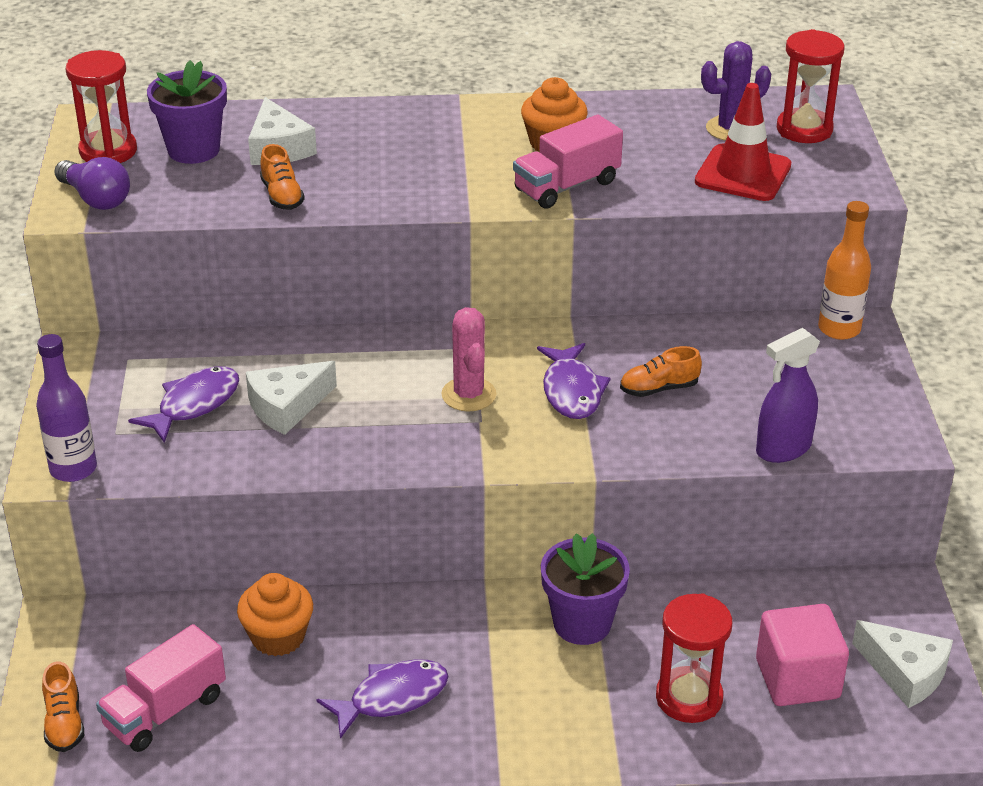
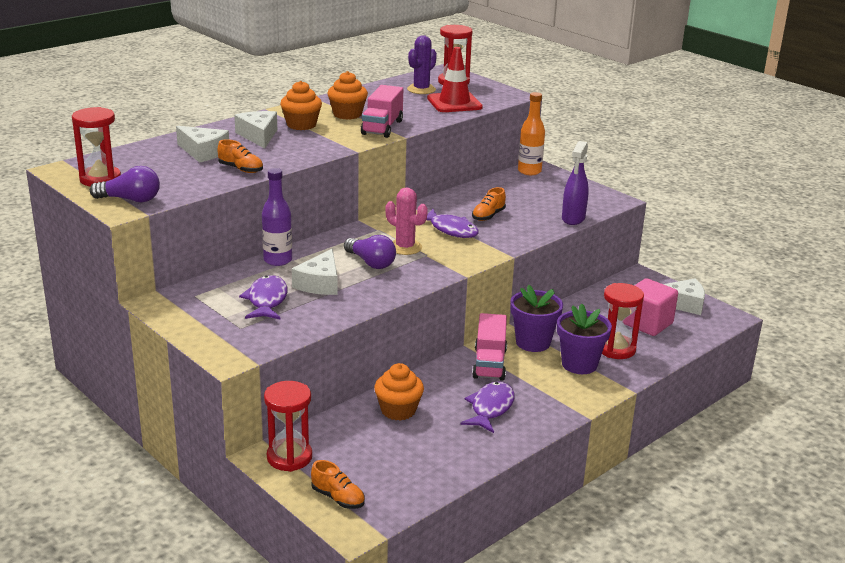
camera: 40 degrees left, 10 degrees down
purple bottle [36,334,97,482] -> purple bottle moved to [262,168,292,266]
pink truck [96,624,226,752] -> pink truck moved to [472,313,507,381]
purple flower pot [147,60,227,164] -> purple flower pot moved to [557,303,612,374]
none -> white cheese [234,111,277,149]
none -> red hourglass [264,381,312,472]
none -> orange cupcake [280,81,322,130]
none -> purple light bulb [344,235,396,269]

